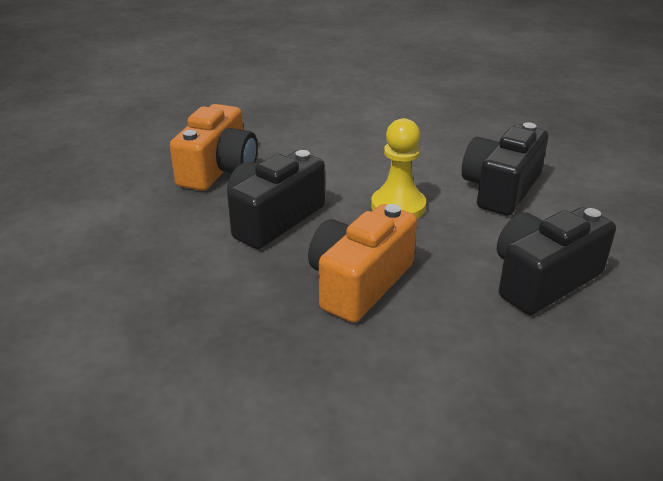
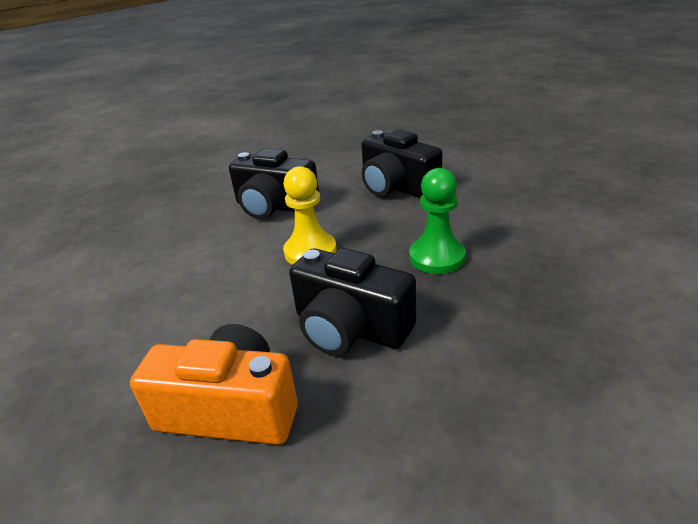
camera: 95 degrees left, 0 degrees up
orange camera [308,204,417,323] -> green pawn [409,168,466,274]

